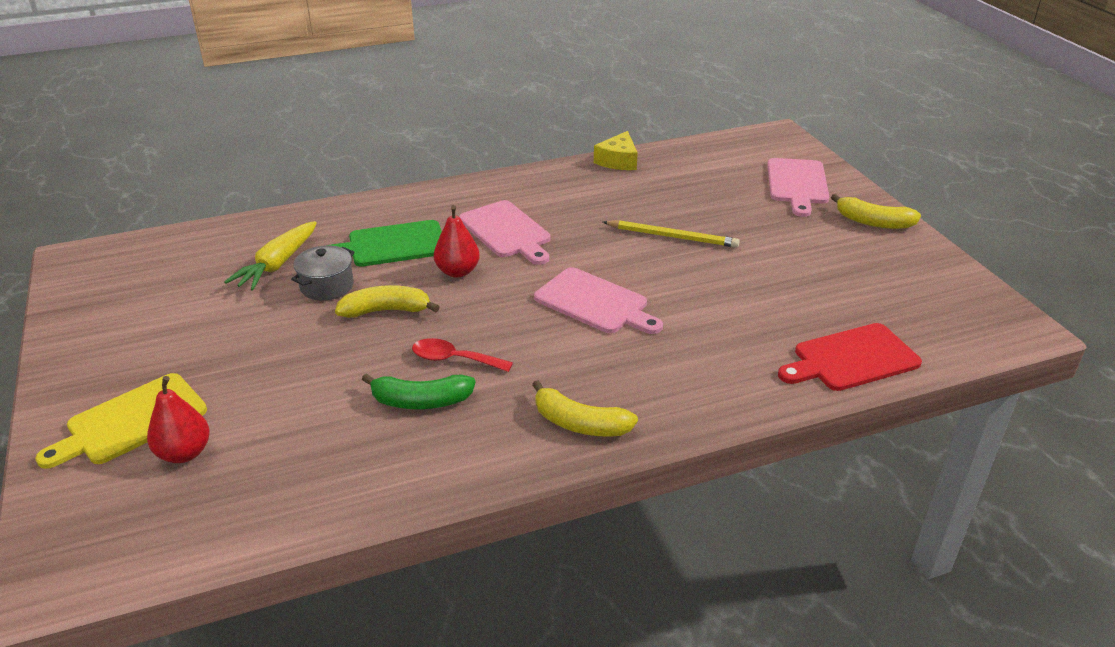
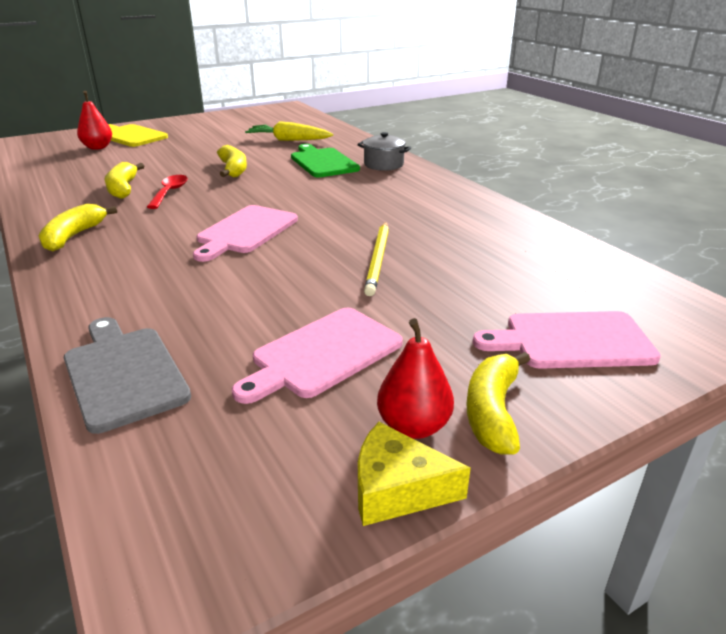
camera: 80 degrees right, 5 degrees down
grey pot [291,245,355,301] -> grey pot moved to [357,132,411,171]
green banana [362,373,475,409] -> yellow banana [105,162,144,199]
red pear [434,205,480,278] -> red pear moved to [377,318,454,439]
pink cutting board [459,200,551,265] -> pink cutting board moved to [232,308,403,404]
yellow cheese [594,131,638,170] -> yellow cheese moved to [358,422,471,526]
red cutting board [778,323,922,391] -> grey cutting board [64,317,191,434]

